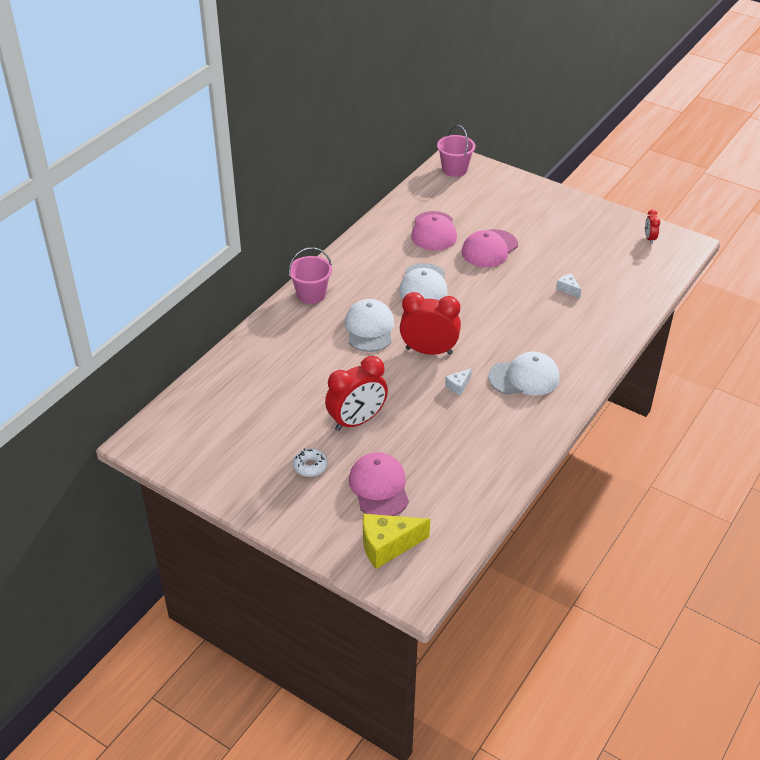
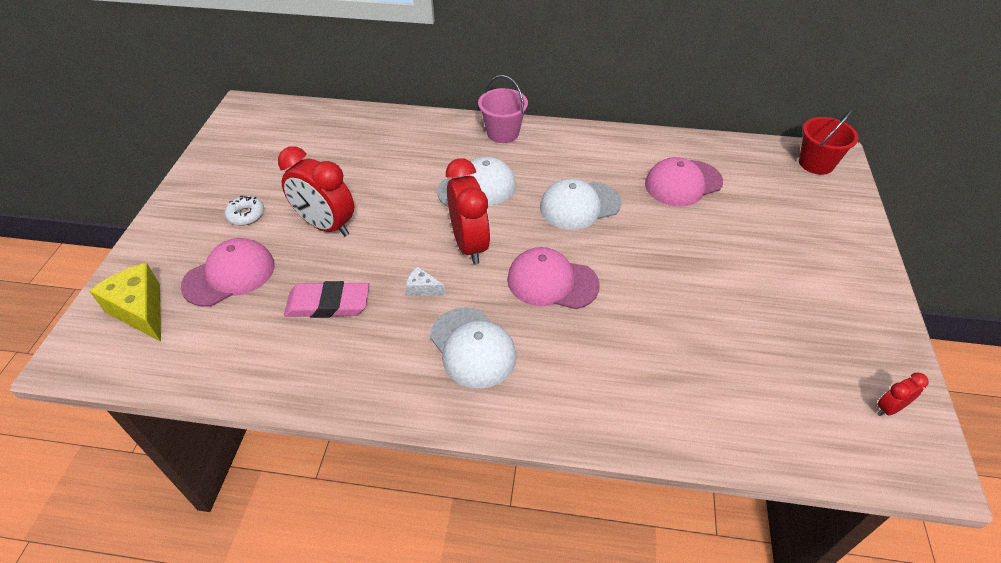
camera: 65 degrees right, 5 degrees up
pink bucket [437,125,475,177] -> red bucket [799,109,859,175]
pink cap [462,229,518,267] -> pink cap moved to [507,247,600,309]
white cheese [556,273,581,298] -> none
none -> pink eraser [284,281,369,318]

